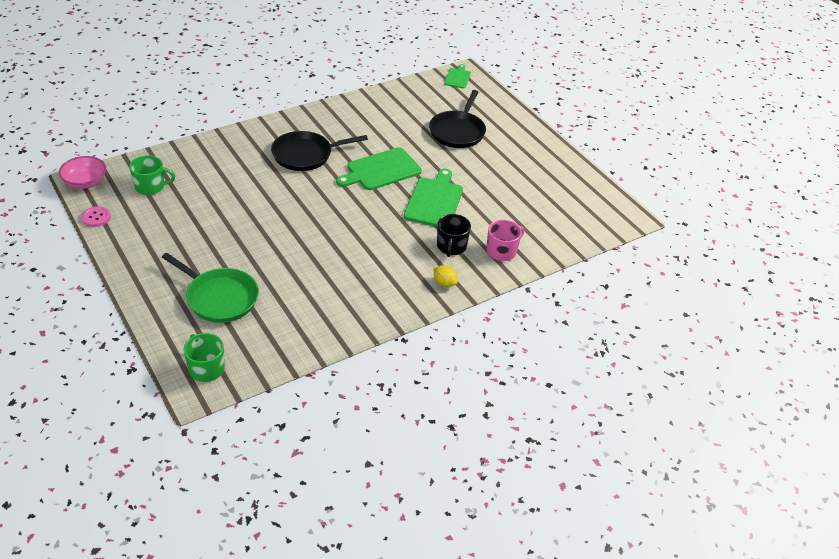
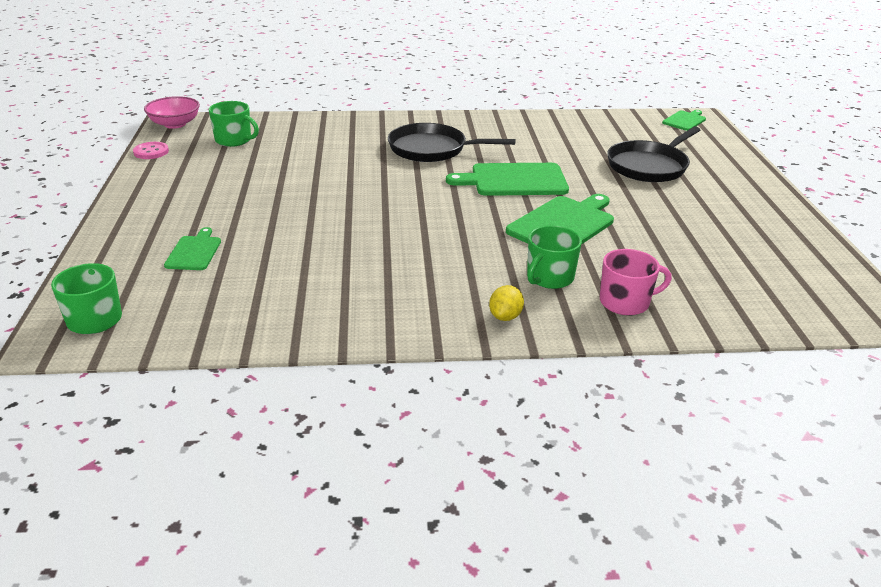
camera: 30 degrees right, 10 degrees down
green pan [162,253,259,323] -> green cutting board [164,227,221,270]
yellow lemon [434,265,458,287] -> yellow lemon turned 45 degrees clockwise [489,285,524,321]
black mug [437,214,471,257] -> green mug [527,225,582,289]

